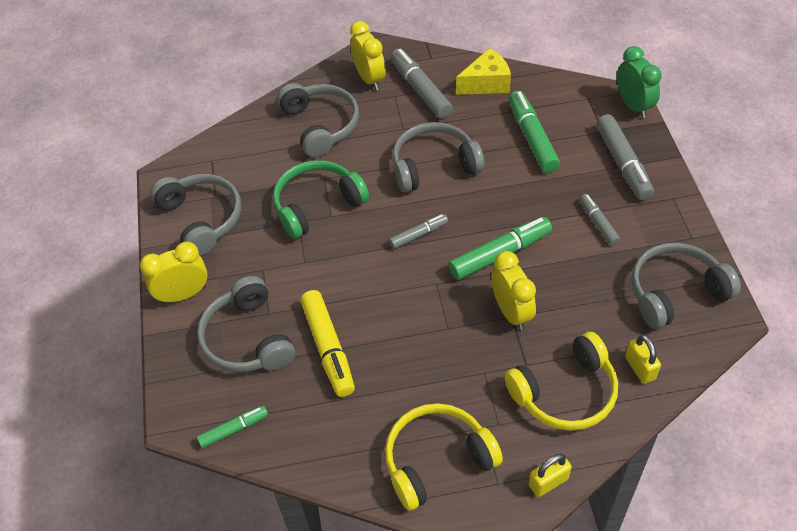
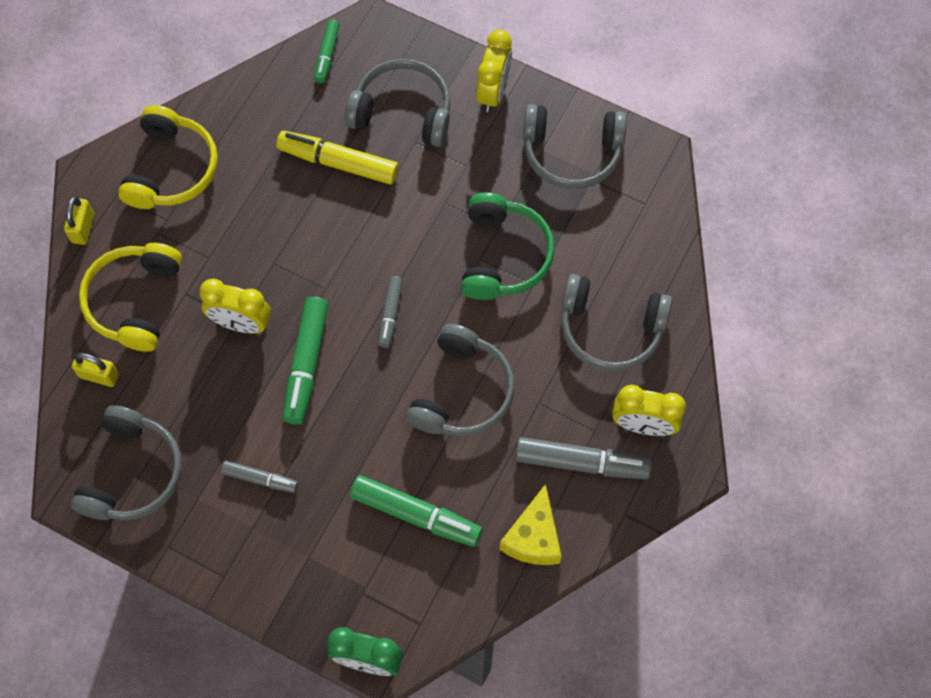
camera: 125 degrees right, 15 degrees up
grey marker [596,114,654,201] -> none

